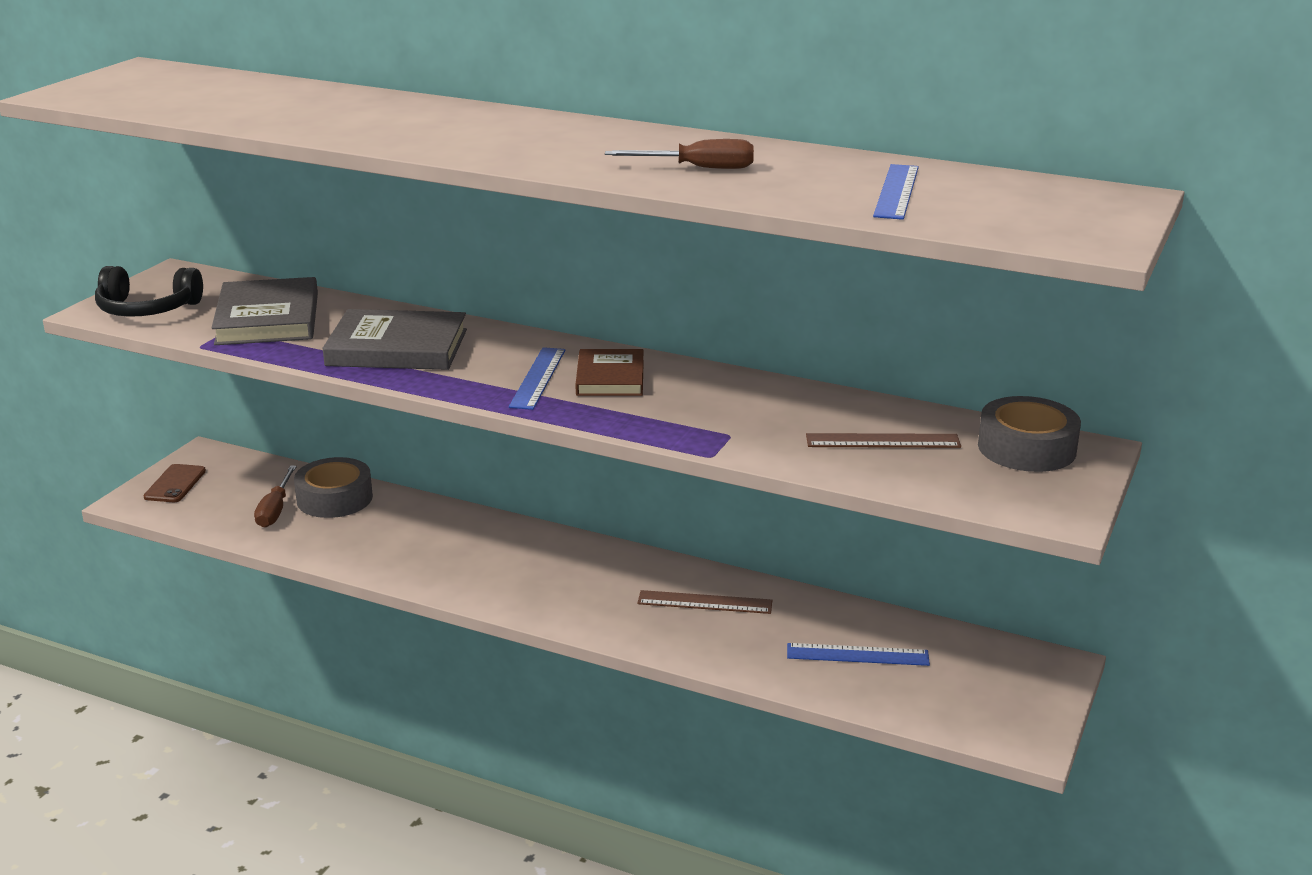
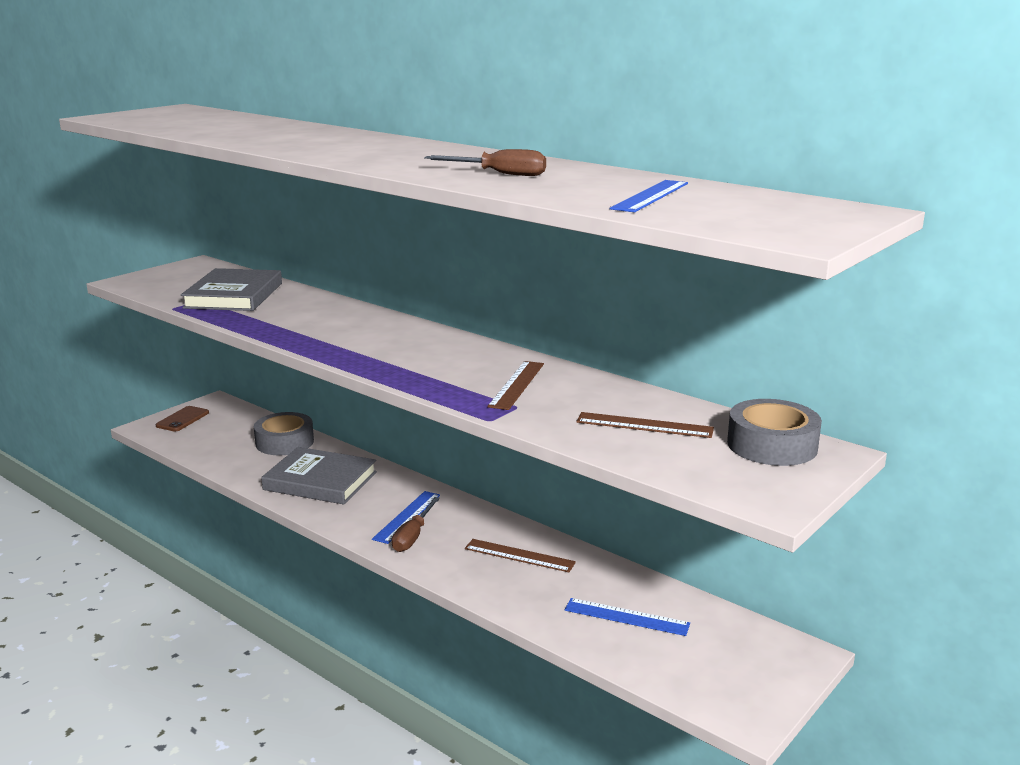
camera: 15 degrees right, 5 degrees down
black headphones [95,266,203,317] -> none
brown screwdriver [254,465,297,528] -> brown screwdriver moved to [392,497,440,552]
grey book [323,309,467,370] -> grey book moved to [261,447,377,504]
blue ruler [509,347,565,410] -> blue ruler moved to [372,491,440,544]
brown book [575,349,644,396] -> none
none -> brown ruler [487,361,544,410]

